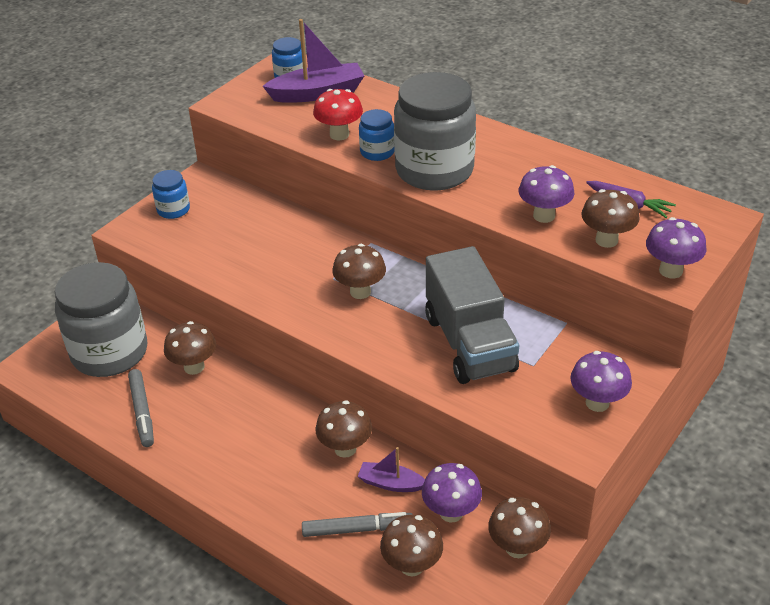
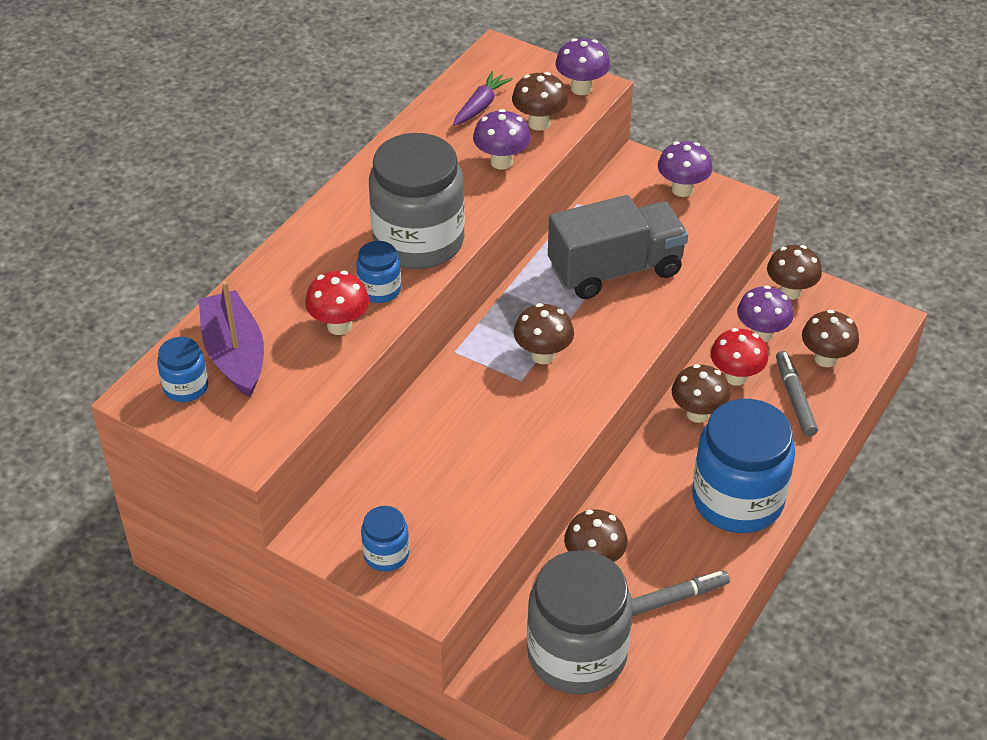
camera: 95 degrees left, 5 degrees up
purple boat [358,447,425,492] -> red mushroom [711,328,768,386]
none -> blue jar [692,399,795,533]

